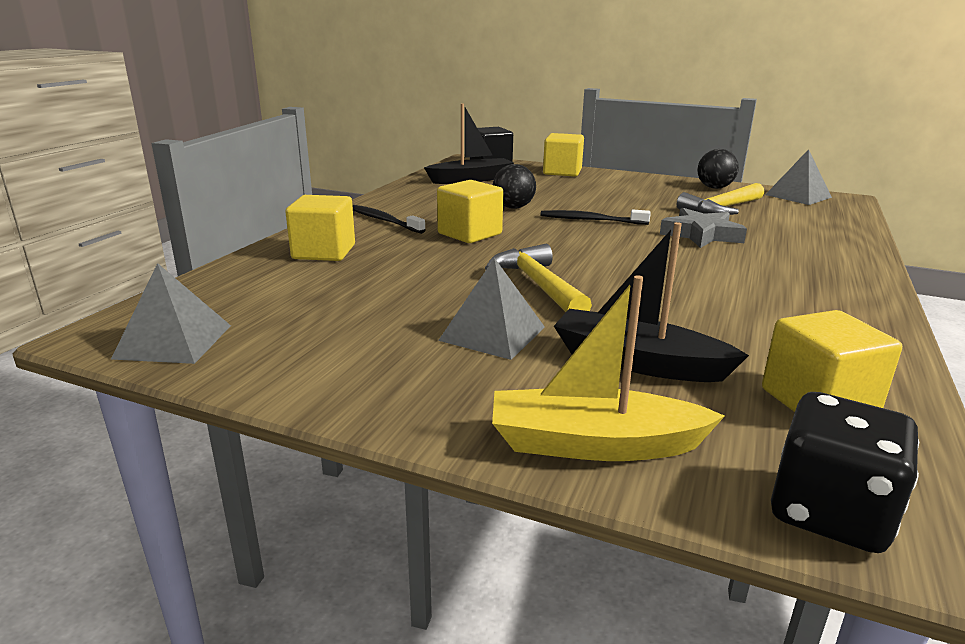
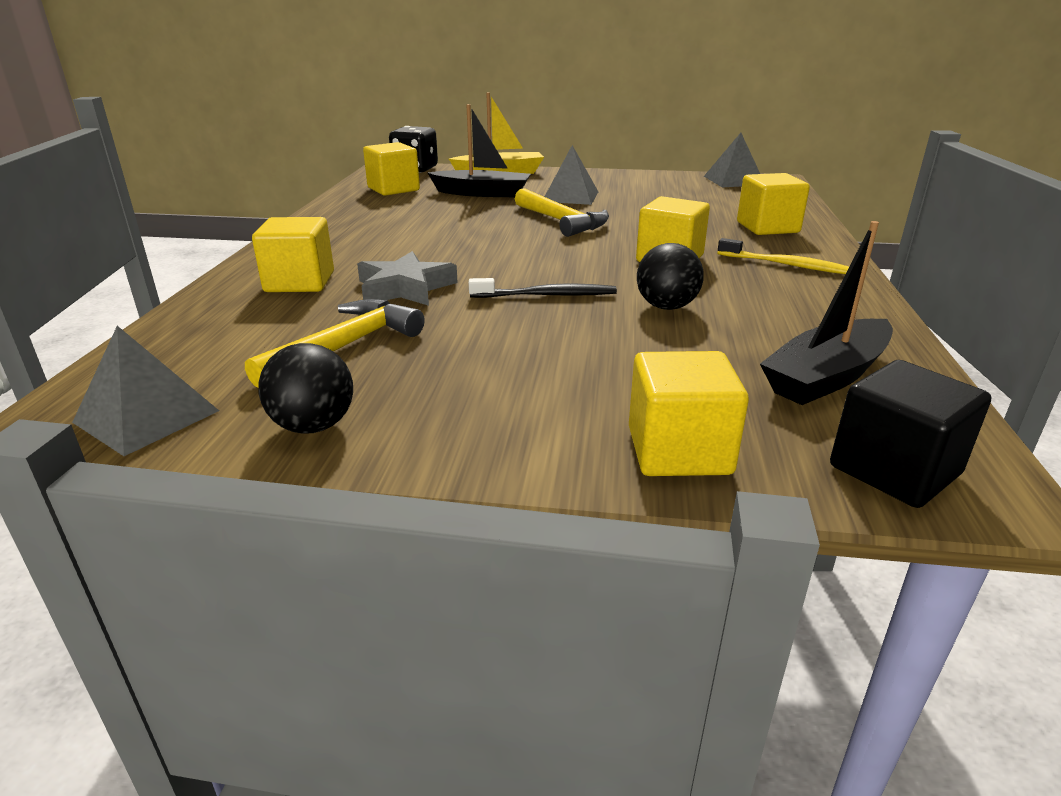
camera: 165 degrees right, 5 degrees up
black toothbrush [352,205,426,234] -> yellow toothbrush [718,238,849,274]
none -> yellow cube [252,217,334,292]

